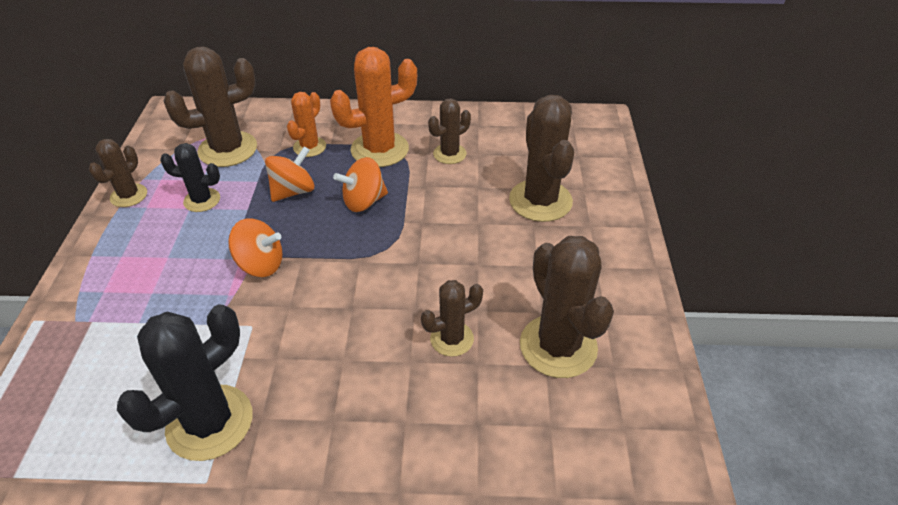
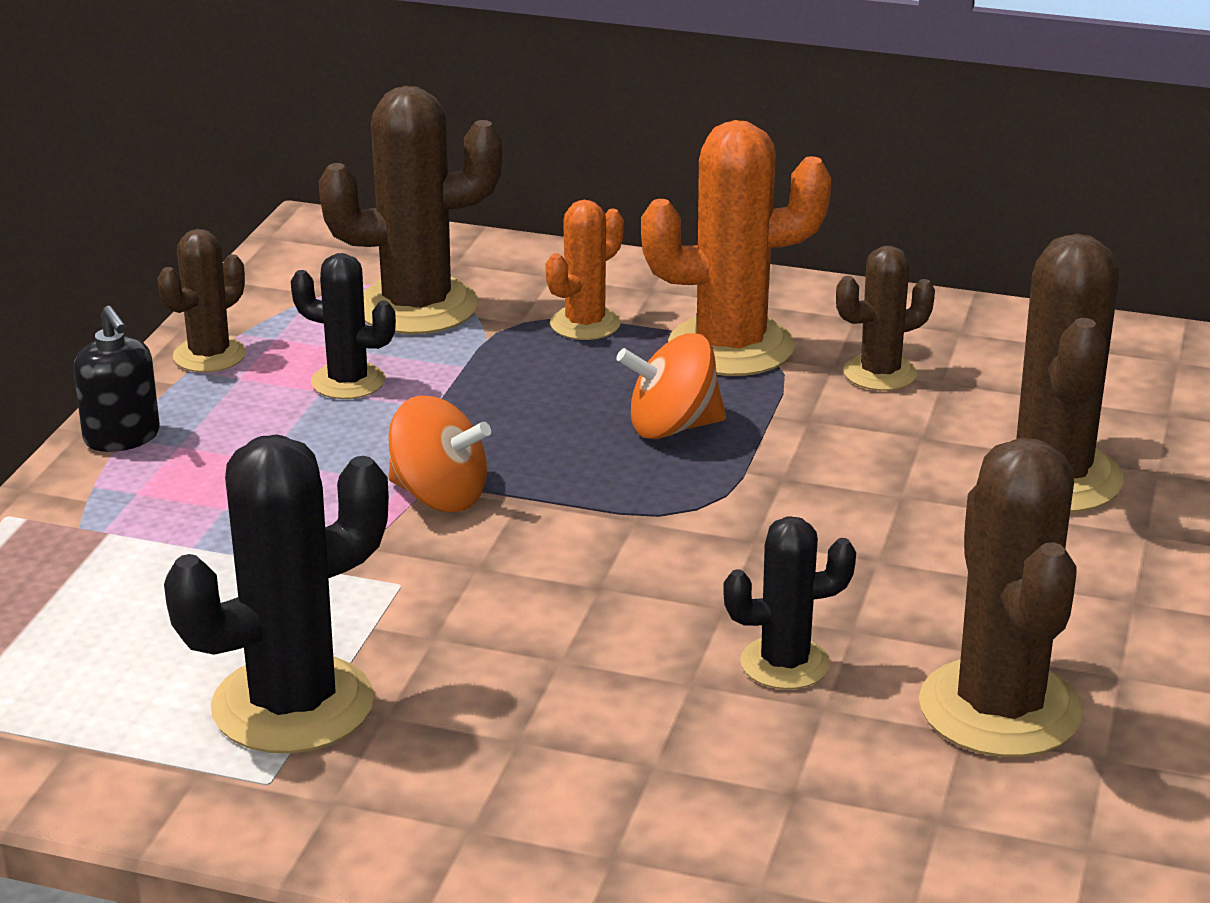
camera: 15 degrees right, 15 degrees down
orange spinning top [265,146,314,202] -> none
brown cactus [421,280,483,357] -> black cactus [723,516,856,689]
none -> black soap dispenser [73,306,160,452]

